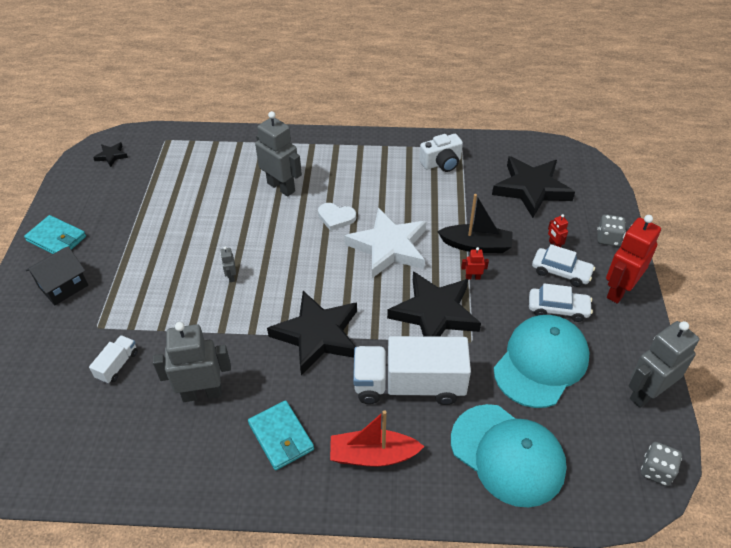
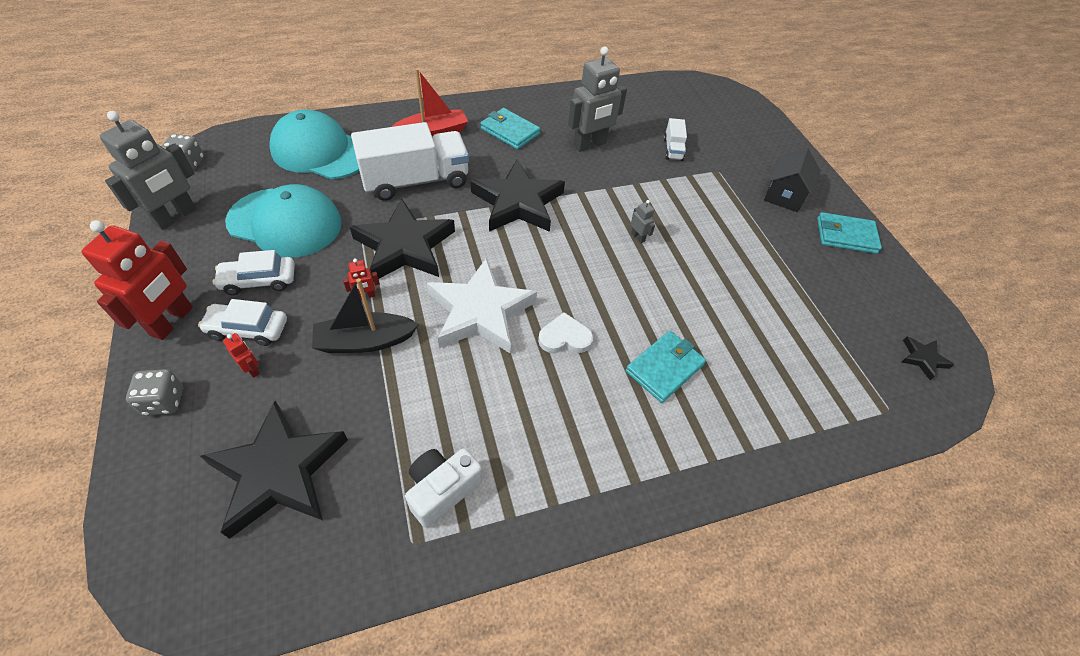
camera: 155 degrees right, 5 degrees up
grey robot [255,111,302,197] -> turquoise wallet [626,331,706,403]
turquoise cap [494,315,590,408] -> turquoise cap turned 90 degrees counterclockwise [225,184,342,258]

